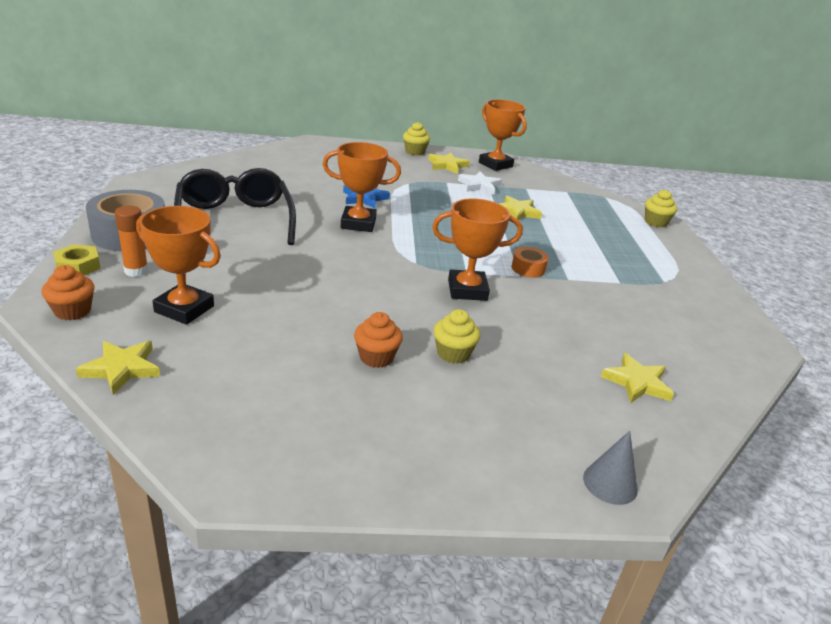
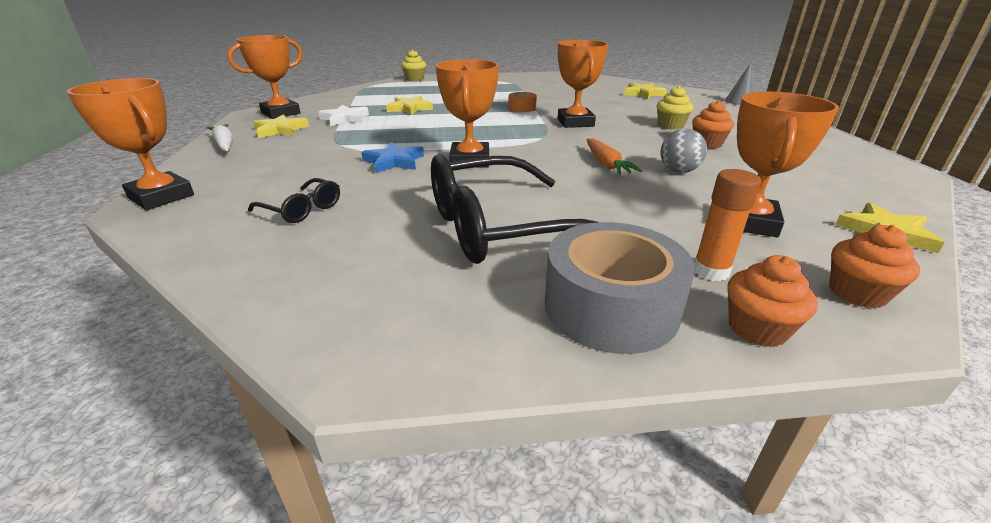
camera: 90 degrees left, 0 degrees up
yellow nut [53,244,101,275] -> orange cupcake [727,255,818,347]
yellow cupcake [403,122,430,156] -> white carrot [206,124,233,151]
none -> orange trophy [67,78,194,210]
none -> black glasses [248,178,340,223]
none -> orange carrot [586,138,642,174]
none -> grey ball [660,129,707,173]

